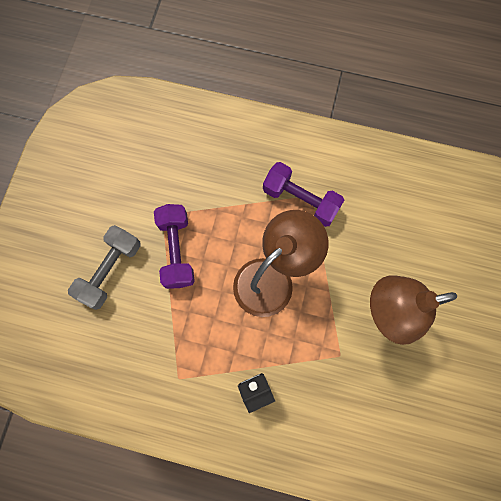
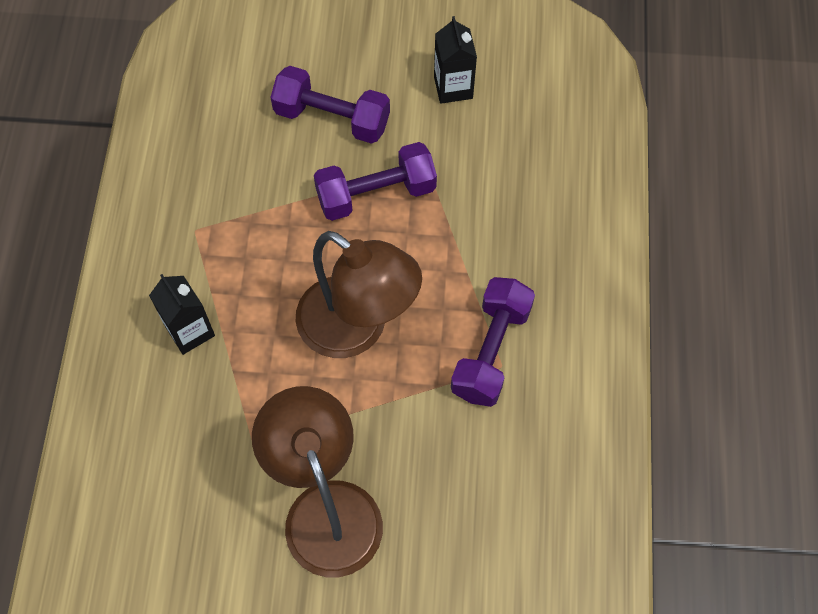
camera: 80 degrees right, 10 degrees down
grey dumbbell [68,225,141,310] -> purple dumbbell [270,66,390,144]
none -> black carton [434,16,477,104]

